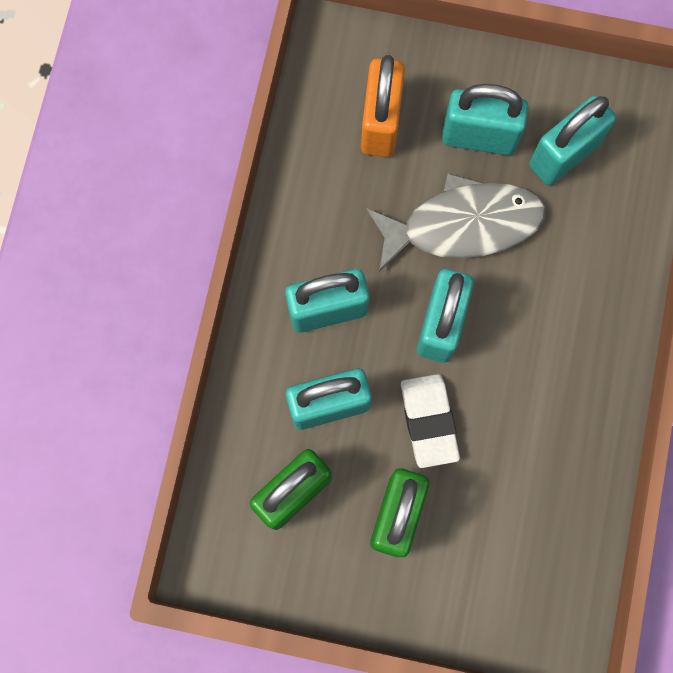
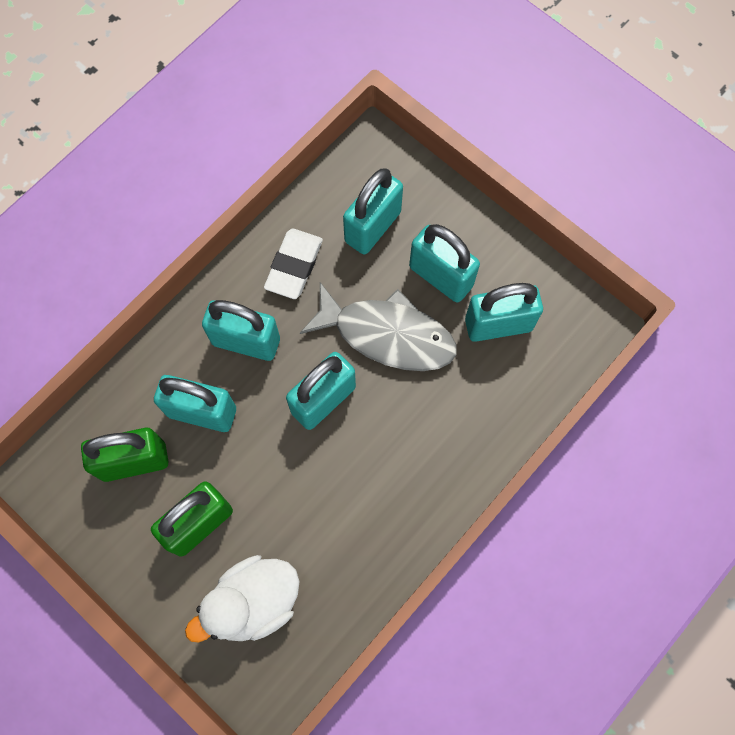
camera: 30 degrees right, 5 degrees down
orange padlock [361,55,405,157] -> turquoise padlock [343,169,403,254]
white eraser [401,374,460,468] -> white eraser moved to [264,229,323,299]
none -> white duck [185,555,300,642]

